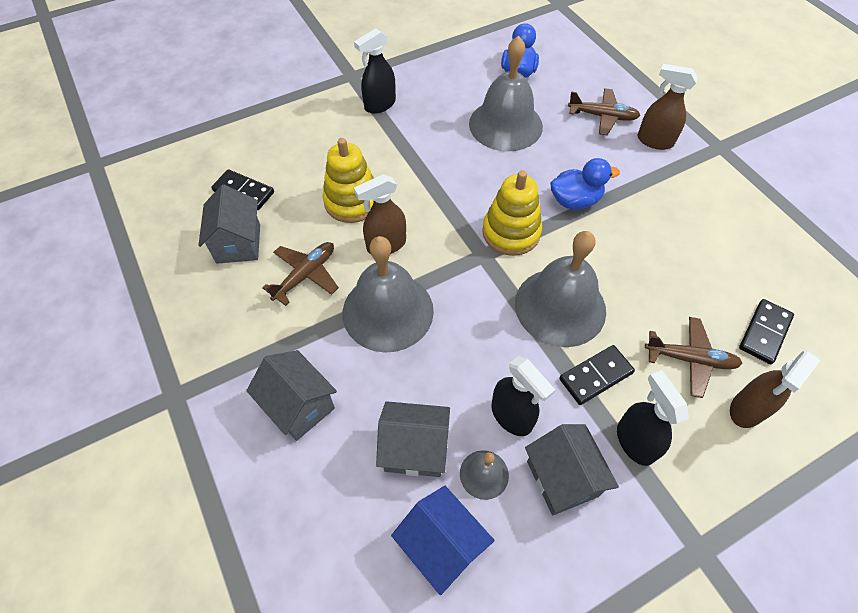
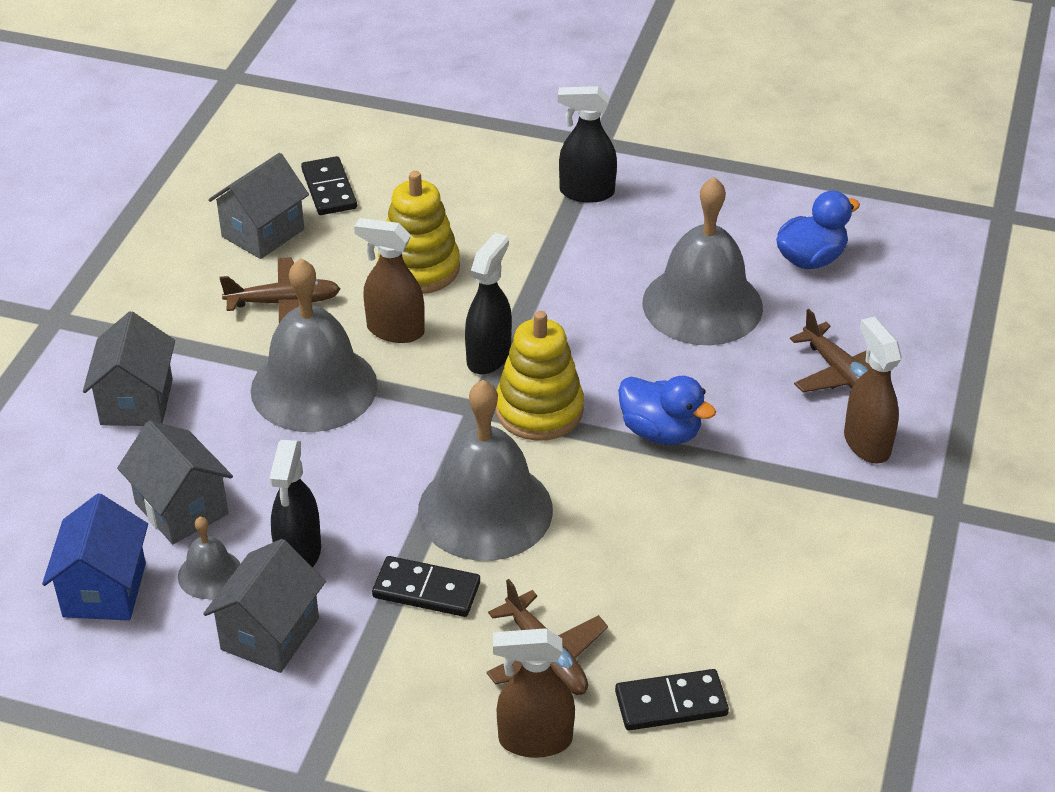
camera: 45 degrees right, 15 degrees down
black spray bottle [617,370,689,466] -> black spray bottle moved to [465,232,512,374]

